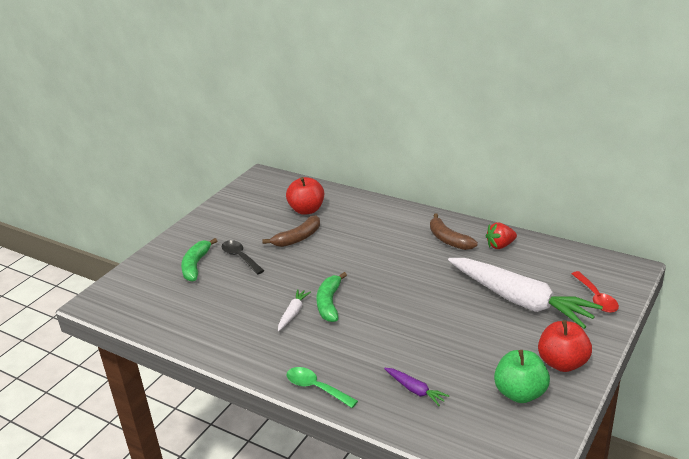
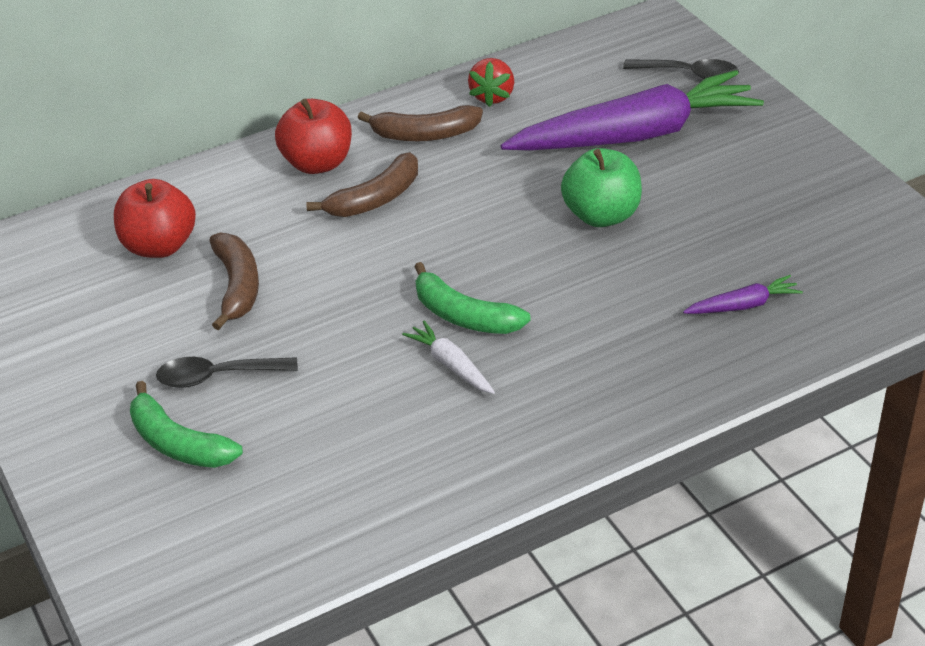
camera: 60 degrees left, 10 degrees up
green spoon [287,367,358,408] -> none
white carrot [448,258,603,329] -> purple carrot [501,70,764,151]
green apple [494,350,550,403] -> green apple moved to [561,148,642,227]
red apple [538,320,592,372] -> red apple moved to [275,98,352,174]
red spoon [572,271,619,313] -> black spoon [623,59,739,79]
none -> brown banana [306,152,418,217]

